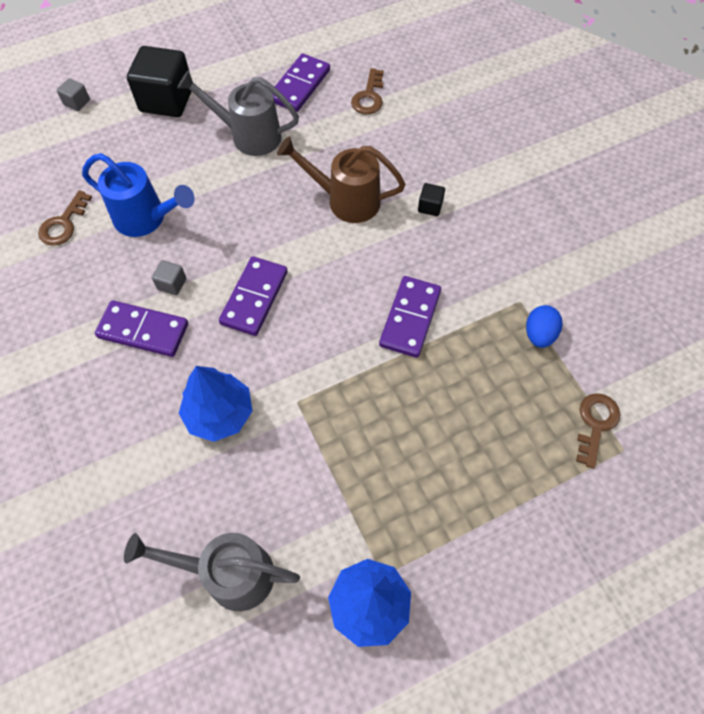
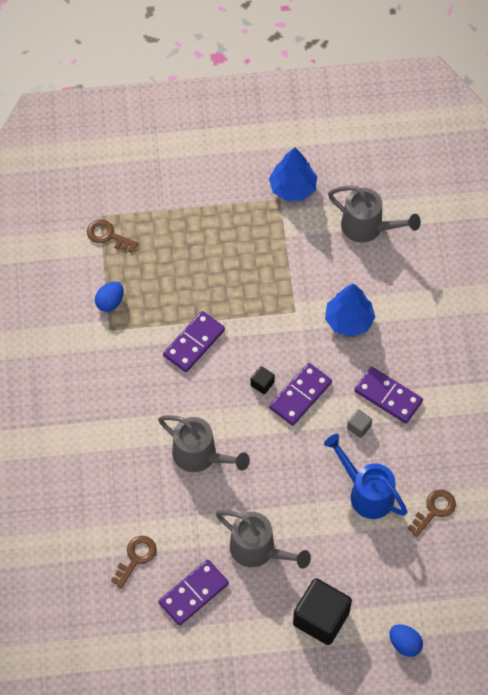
camera: 160 degrees left, 0 degrees up
grey cube [57,78,90,111] -> blue egg [389,625,423,657]
brown watering can [277,136,405,223] -> grey watering can [158,415,250,472]
black cube [418,183,445,216] -> black cube moved to [251,366,275,394]
brown key [576,393,621,469] -> brown key turned 75 degrees clockwise [87,219,139,253]

